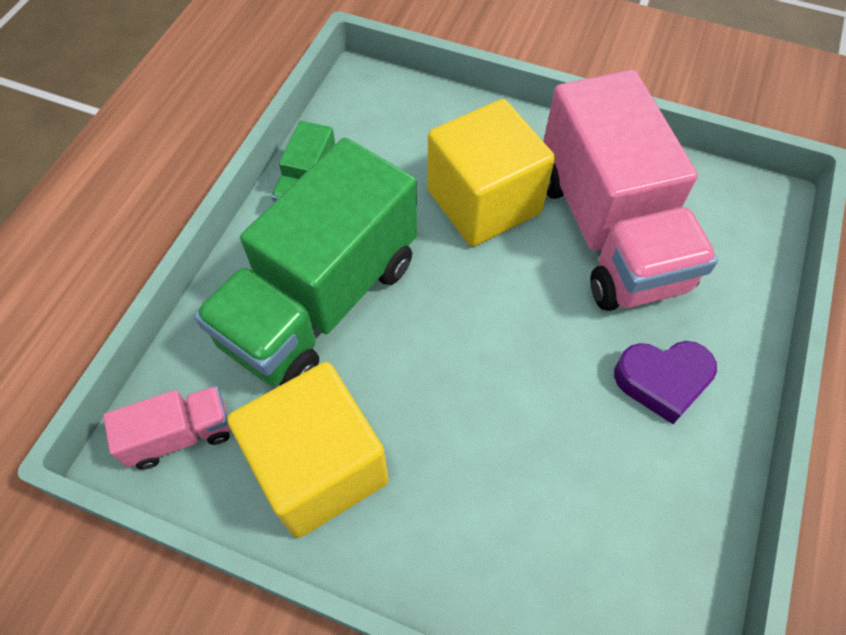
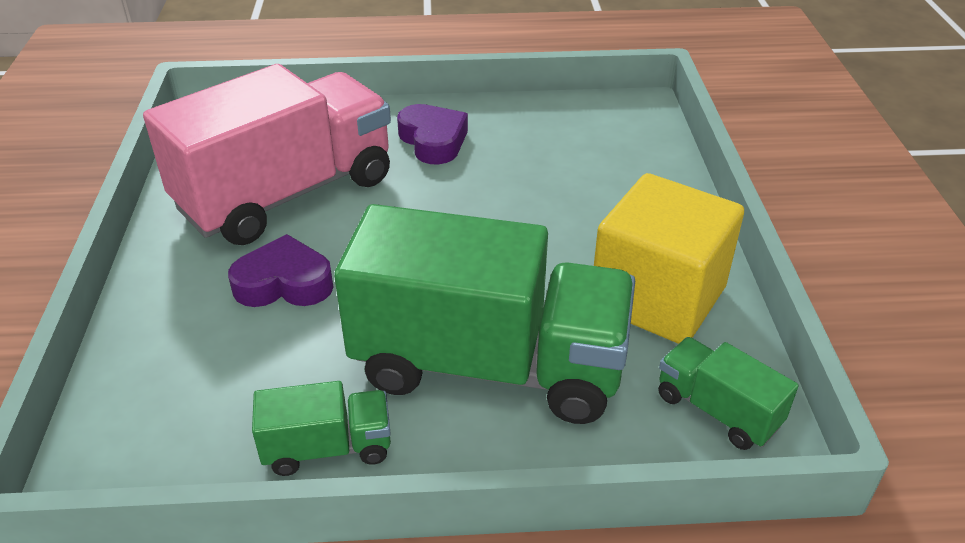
camera: 115 degrees left, 20 degrees down
pink truck [103,386,230,469] -> green truck [658,337,799,450]
yellow cube [427,99,555,247] -> purple heart [228,234,334,307]

